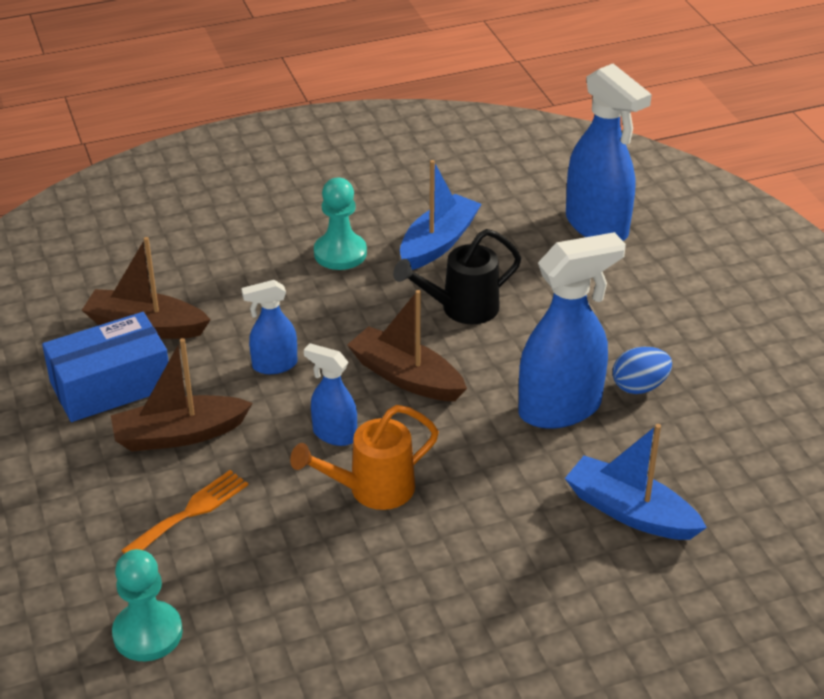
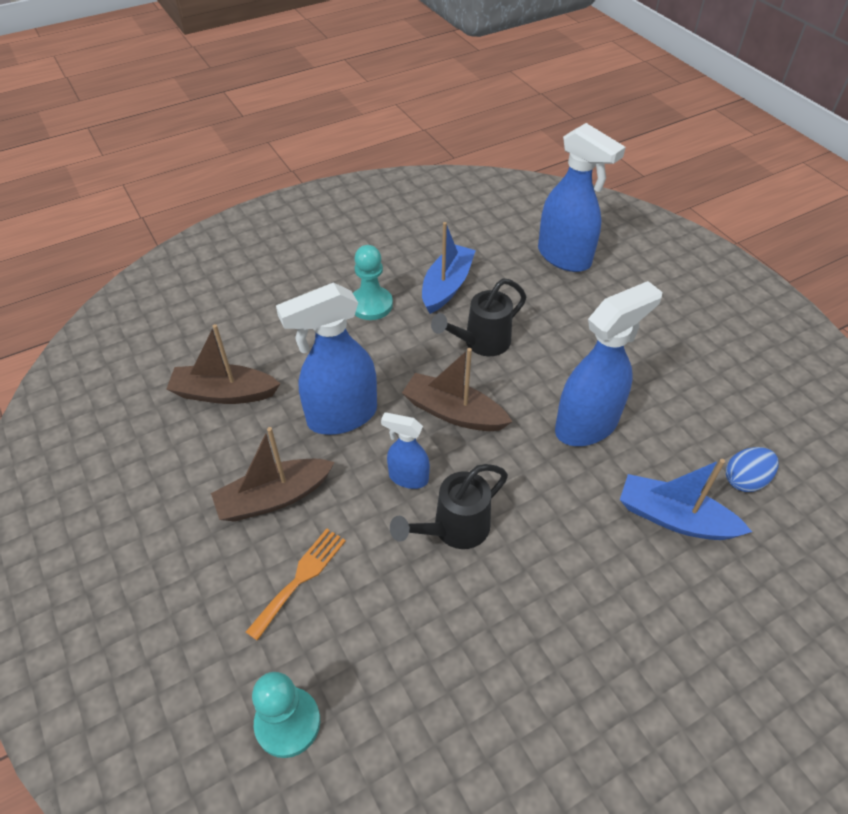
camera: 10 degrees left, 10 degrees up
blue box [42,312,169,422] -> none
blue spray bottle [241,280,297,374] -> blue spray bottle [276,282,377,435], size x1.88
orange watering can [290,405,439,510] -> black watering can [390,464,508,549]
blue egg [613,347,672,394] -> blue egg moved to [726,447,779,492]

